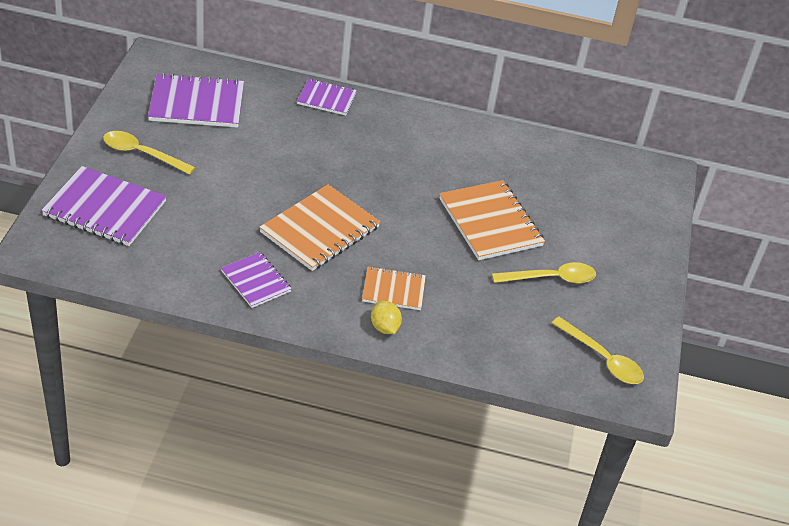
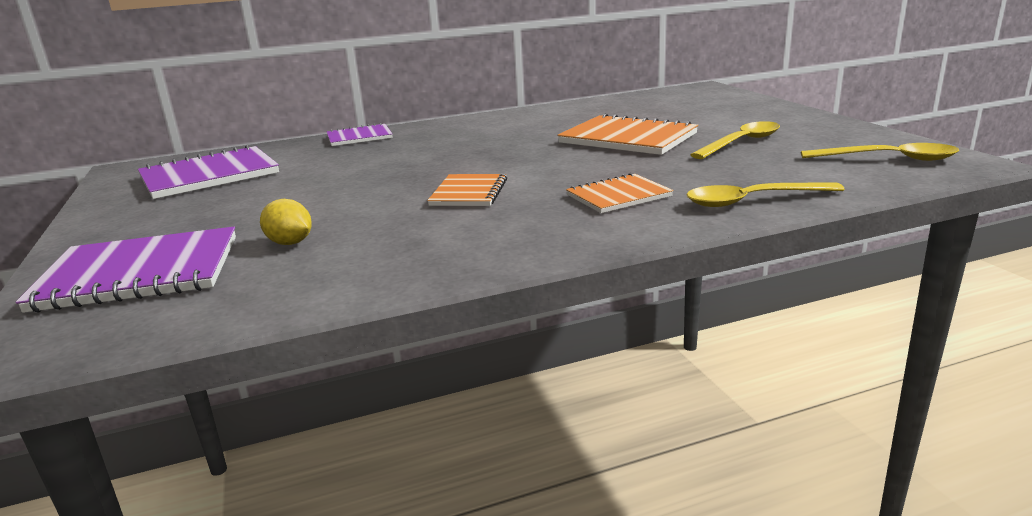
camera: 25 degrees left, 20 degrees down
yellow spoon [103,131,195,174] -> yellow spoon moved to [686,182,845,207]
purple notebook [221,252,292,308] -> none
orange notebook [259,184,380,271] -> orange notebook [427,174,507,206], size x0.59
yellow lemon [371,301,402,334] -> yellow lemon moved to [260,199,312,245]

